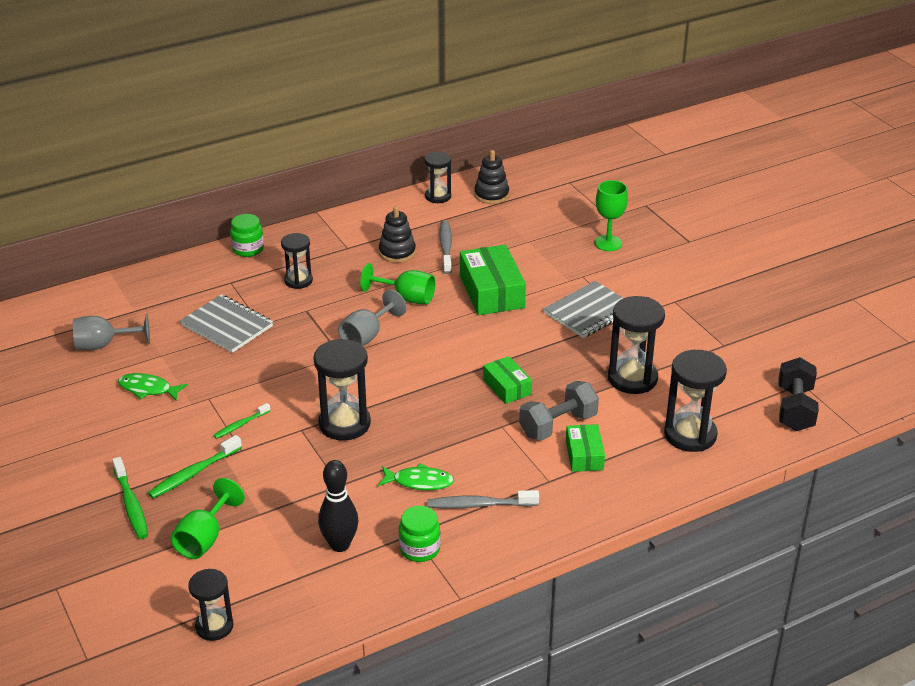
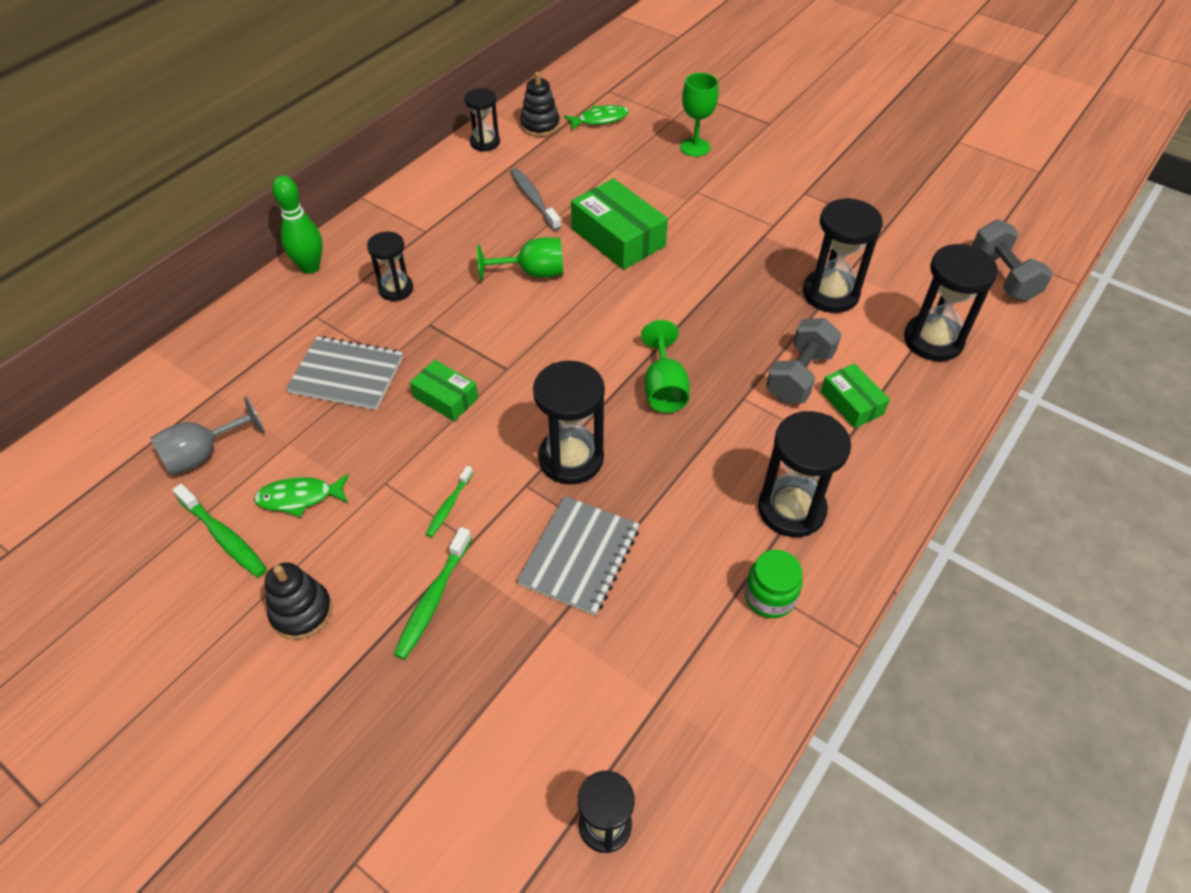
camera: 25 degrees left, 15 degrees up
green toothbrush [112,457,148,539] -> green toothbrush moved to [173,484,267,577]
green goblet [171,478,245,559] -> green goblet moved to [641,320,689,413]
green jar [230,214,264,257] -> green bowling pin [272,175,323,273]
black bowling pin [318,460,358,552] -> none
grey goblet [338,289,406,346] -> none
green fish [378,463,454,490] -> green fish moved to [564,105,629,130]
black stacking toy [379,206,416,263] -> black stacking toy moved to [265,563,332,640]
grey toothbrush [427,490,539,509] -> black hourglass [758,411,851,537]
green box [483,356,532,404] -> green box moved to [410,360,478,421]
grey notebook [544,281,623,338] -> grey notebook moved to [517,496,639,615]
black dumbbell [778,357,819,431] -> grey dumbbell [972,220,1053,301]

